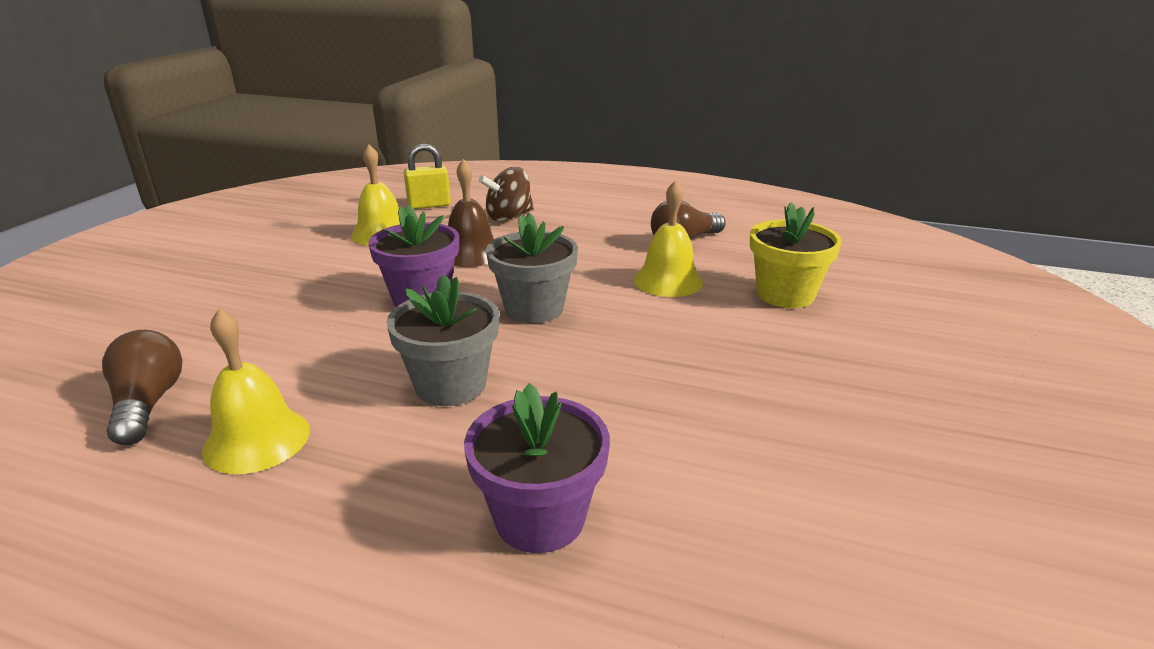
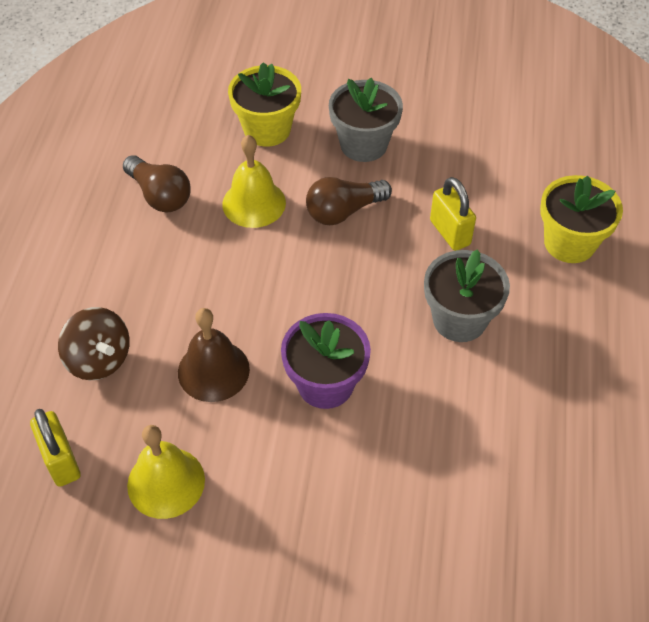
camera: 100 degrees left, 25 degrees up
brown light bulb [102,330,182,445] -> brown light bulb moved to [306,177,392,225]
yellow bell [202,309,310,474] -> none
purple flower pot [464,383,610,553] -> yellow flower pot [540,175,623,263]
grey flower pot [486,213,578,323] -> grey flower pot moved to [329,77,403,162]
none -> yellow padlock [430,177,476,251]

